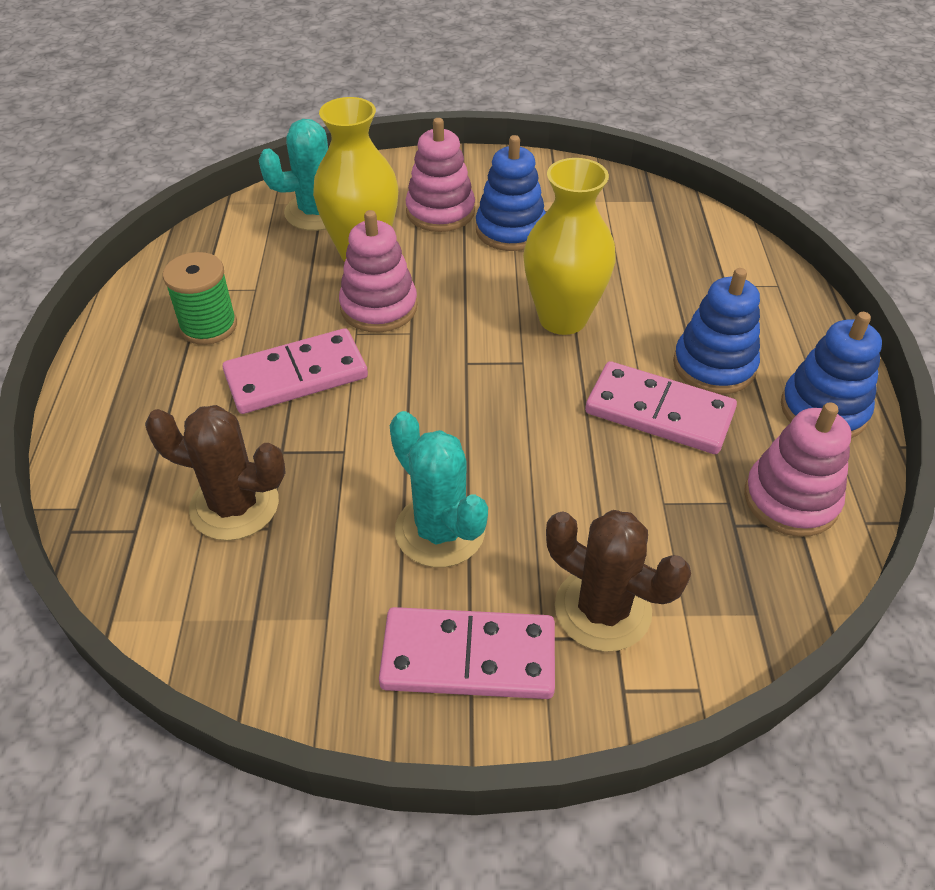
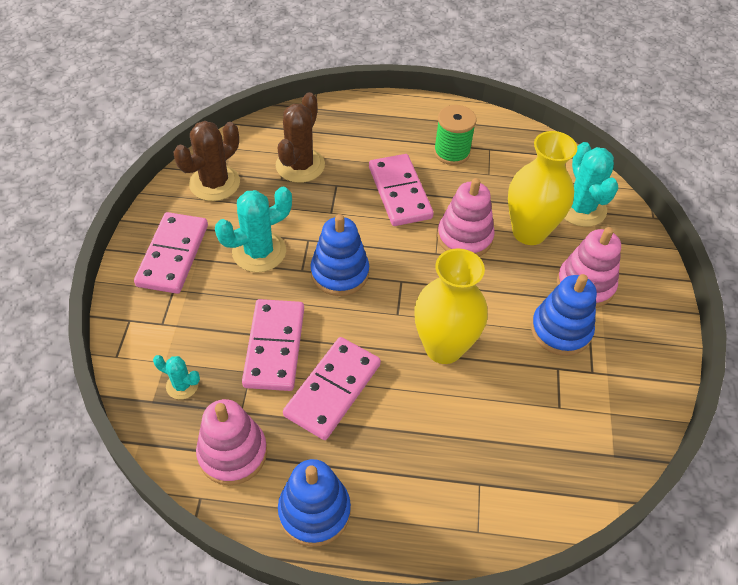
camera: 95 degrees right, 5 degrees up
brown cactus [546,510,691,652] -> brown cactus moved to [174,121,240,201]
blue stacking toy [673,268,760,394] -> blue stacking toy moved to [310,214,369,296]
none -> turquoise cactus [153,355,200,399]
none -> pink domino [242,299,304,391]

